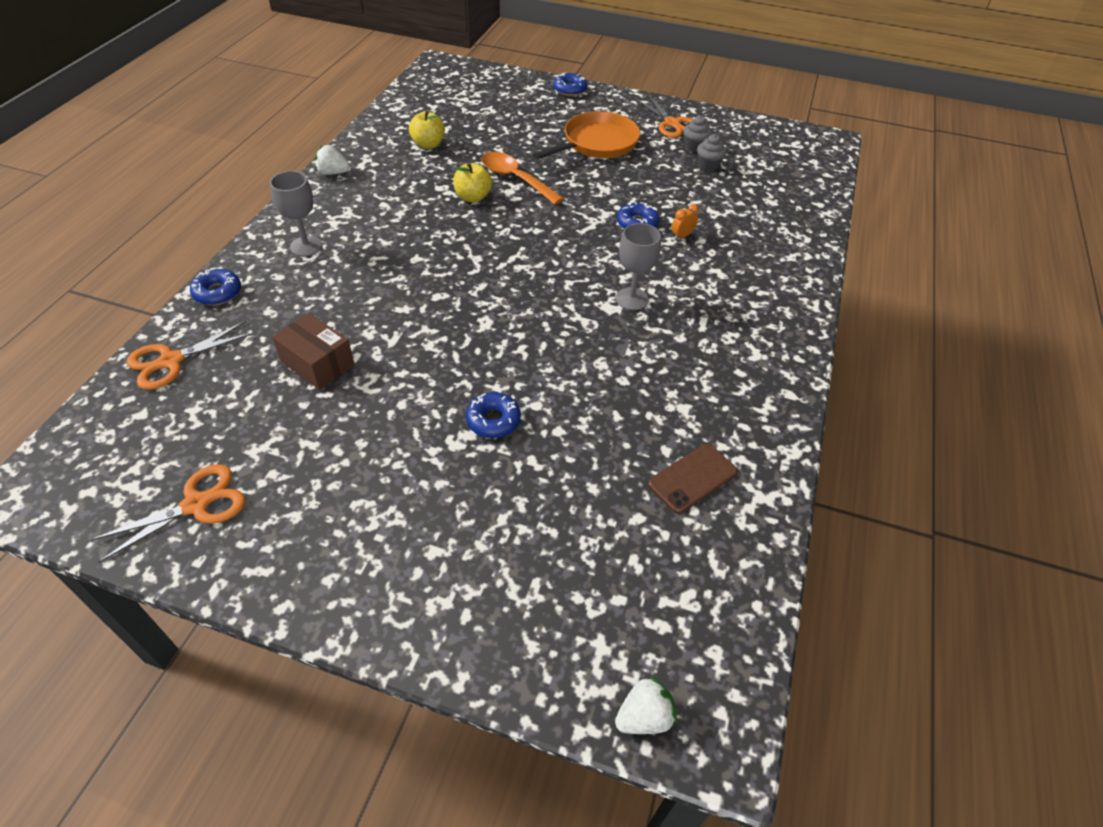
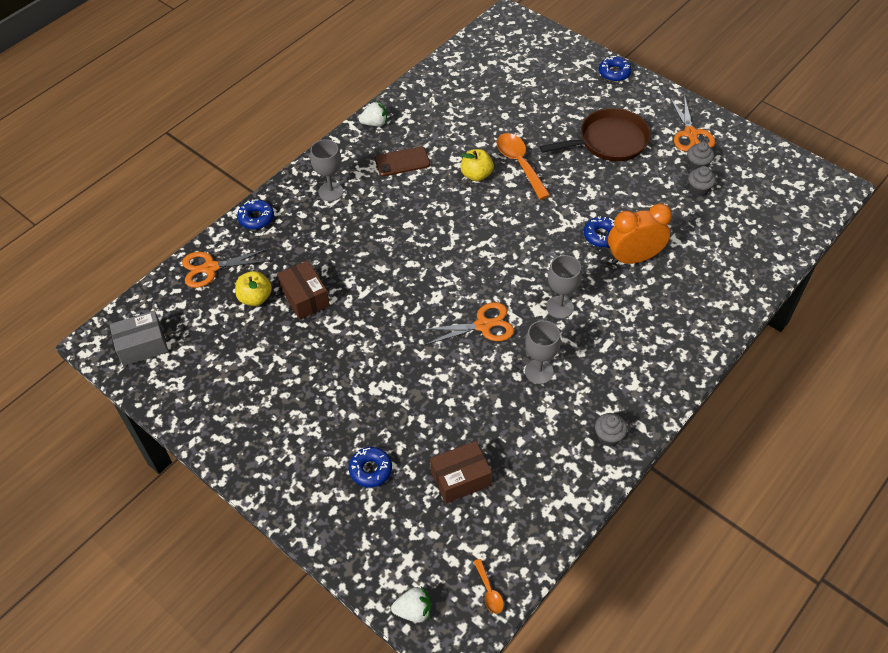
camera: 25 degrees right, 5 degrees up
orange scissors [90,464,246,563] -> orange scissors moved to [421,302,514,345]
white strawberry [315,144,350,175] -> white strawberry turned 135 degrees clockwise [359,101,387,126]
yellow apple [409,110,445,149] -> yellow apple moved to [235,271,272,306]
blue donut [466,392,521,438] -> blue donut moved to [349,447,392,488]
orange pan [532,111,640,159] -> brown pan [540,108,651,162]
brown phone [648,444,738,514] -> brown phone moved to [375,146,430,176]
orange clock [672,204,699,240] -> orange clock [608,203,672,264], size x2.39
none -> grey box [109,311,168,366]
none -> brown box [430,441,492,503]
none -> orange spoon [474,559,504,614]
none -> grey goblet [525,320,561,384]
none -> grey cupcake [595,413,627,446]

